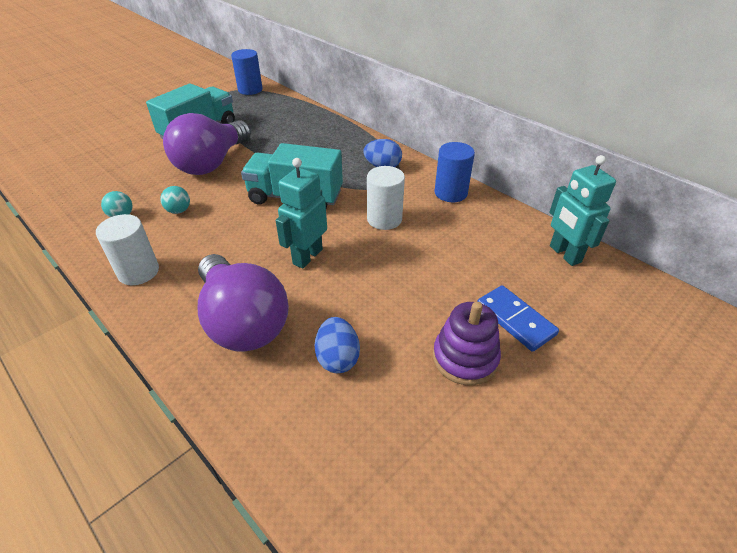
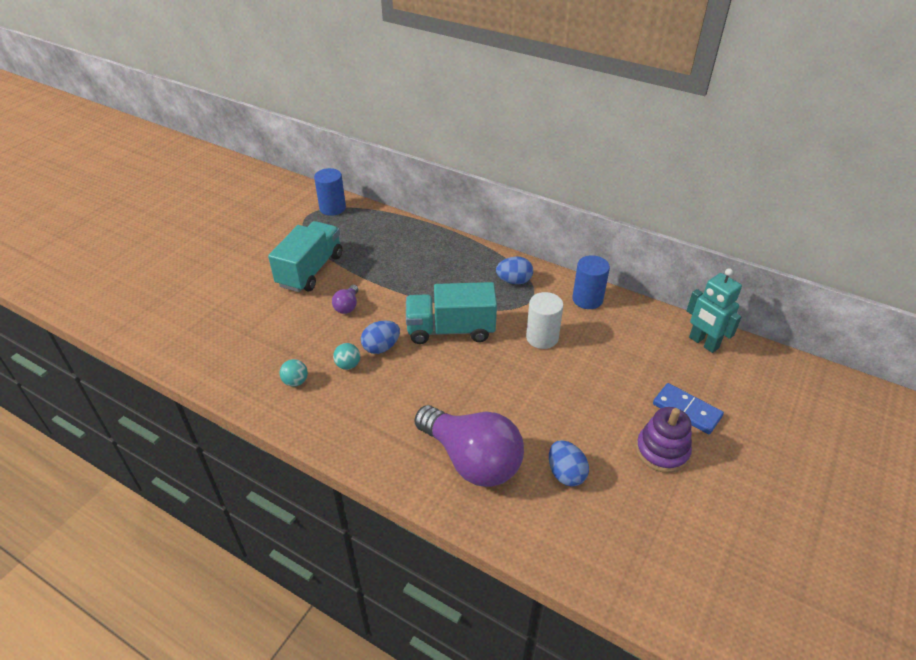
camera: 15 degrees left, 0 degrees up
white cylinder [96,214,159,285] -> none
purple light bulb [163,113,251,175] -> purple light bulb [332,285,358,314], size x0.42
turquoise robot [276,158,327,269] -> none
none -> blue egg [361,321,400,354]

